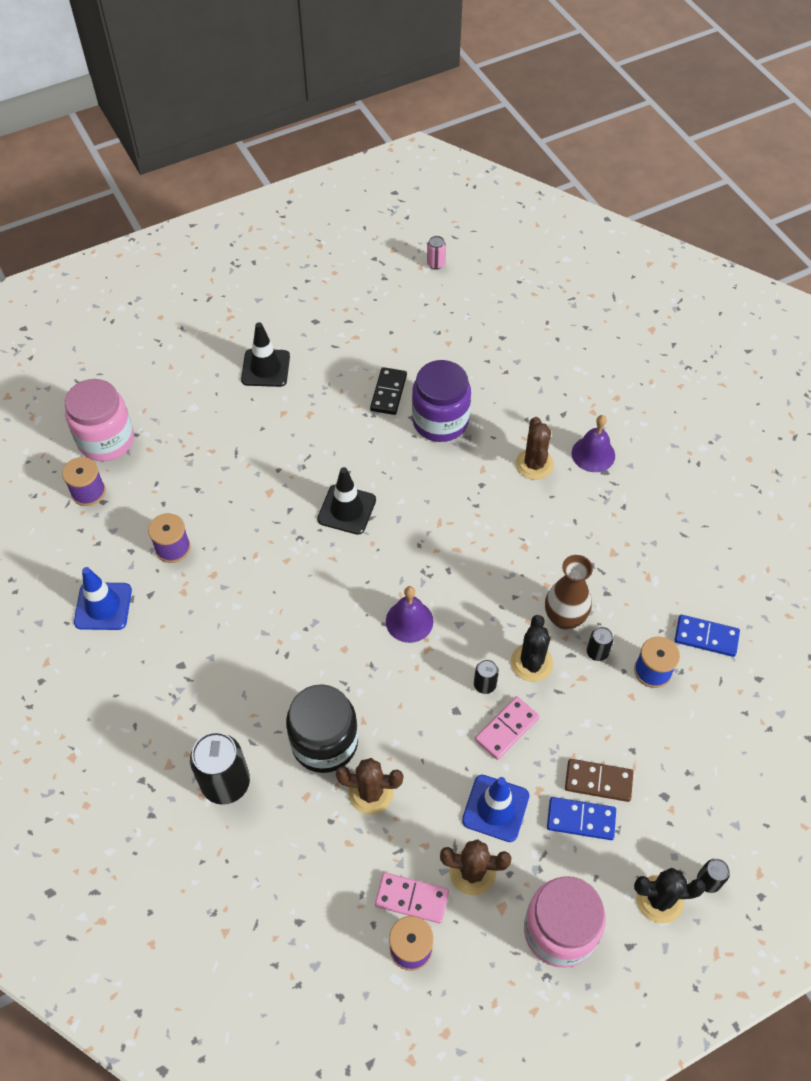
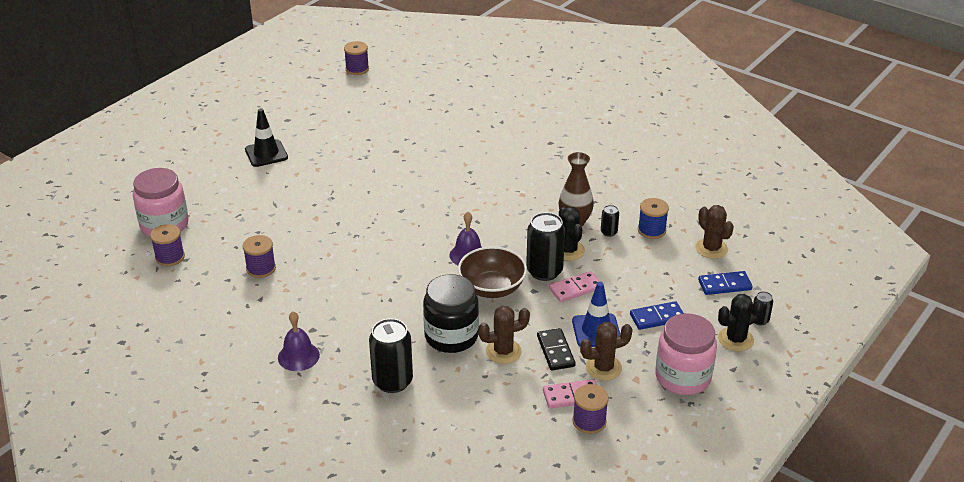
camera: 25 degrees left, 20 degrees down
blue traffic cone [74,567,132,630] -> none
black traffic cone [317,467,376,535] -> none
black domino [370,367,407,415] -> black domino moved to [537,328,576,371]
purple jar [412,360,471,442] -> none
pink can [427,236,446,270] -> purple spool [344,41,369,75]
black can [474,659,499,694] -> black can [526,212,565,281], size x2.06
pink domino [475,696,540,760] -> pink domino turned 45 degrees clockwise [549,271,600,302]
brown cactus [516,417,554,480] -> brown cactus moved to [695,205,734,259]
brown domino [565,759,634,802] -> none
purple bell [572,415,615,472] -> purple bell moved to [278,312,320,371]
blue domino [675,615,740,657] -> blue domino moved to [698,271,753,295]
none -> brown bowl [458,246,527,298]

